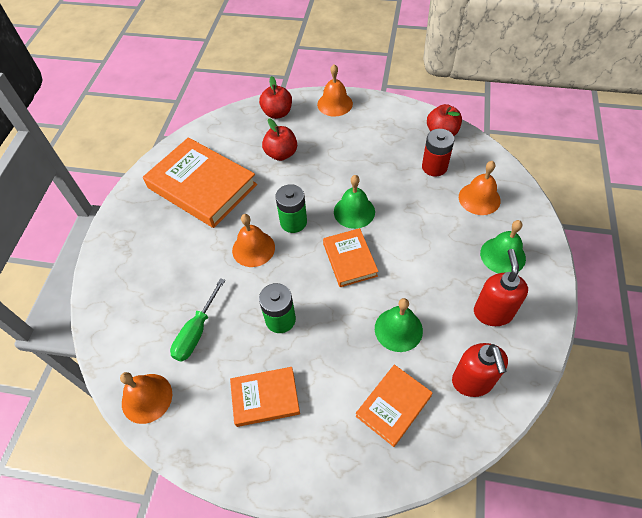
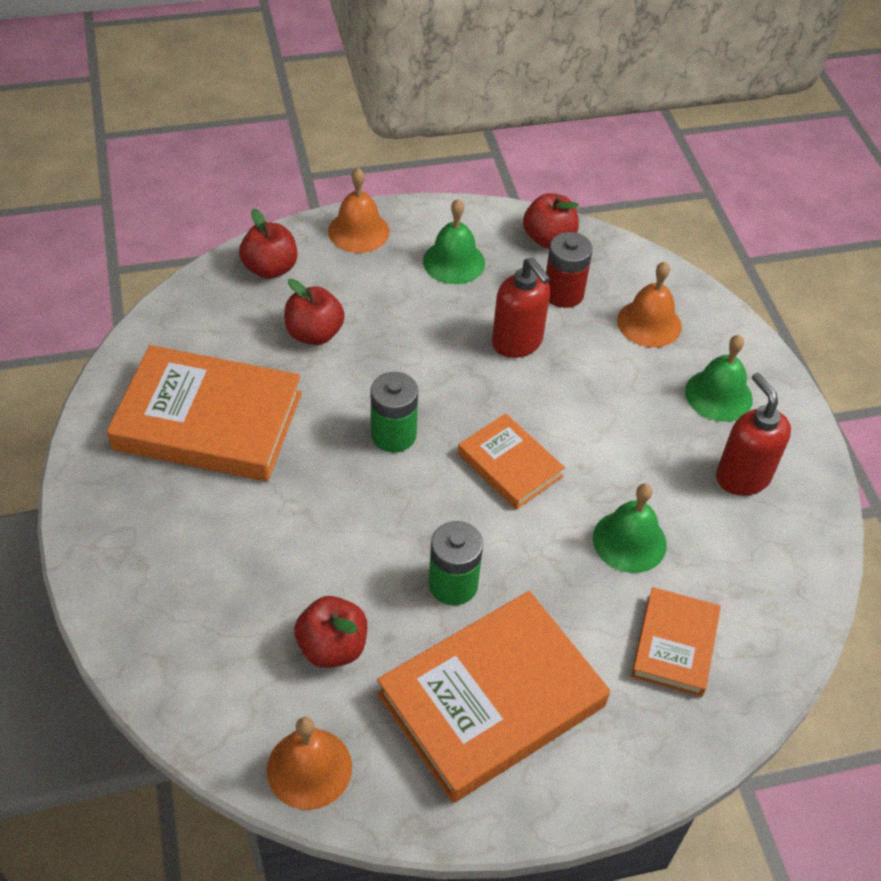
camera: 30 degrees left, 5 degrees down
green screwdriver [170,278,225,362] -> red apple [294,596,367,668]
orange book [230,367,300,427] -> orange book [377,591,610,803], size x1.85
orange bell [232,214,275,267] -> none
green bell [334,175,375,229] -> green bell moved to [423,199,485,284]
red soap dispenser [452,343,508,397] -> red soap dispenser moved to [492,257,550,358]

